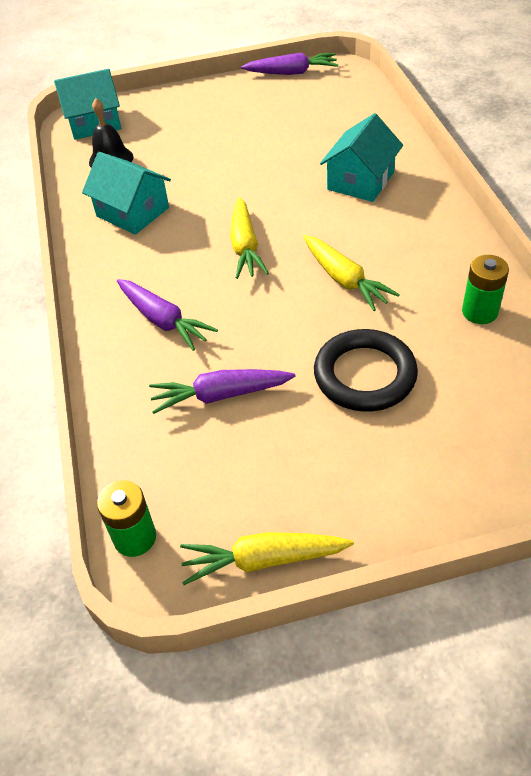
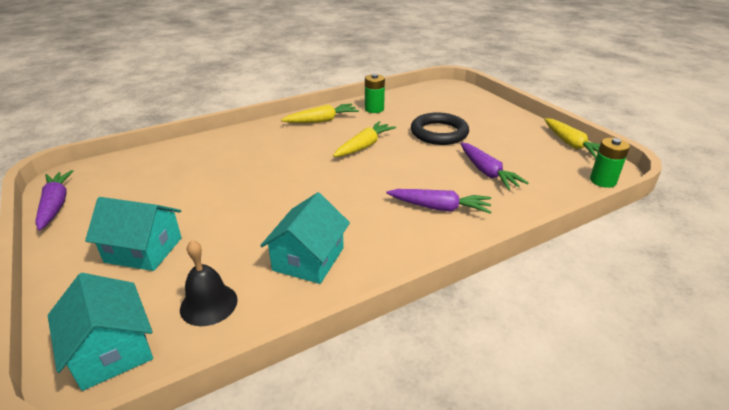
camera: 110 degrees left, 15 degrees down
purple carrot [117,279,218,351] -> purple carrot turned 75 degrees clockwise [386,189,491,214]
yellow carrot [230,197,269,279] -> yellow carrot moved to [281,103,359,123]
turquoise house [320,113,403,202] -> turquoise house moved to [85,197,182,271]

